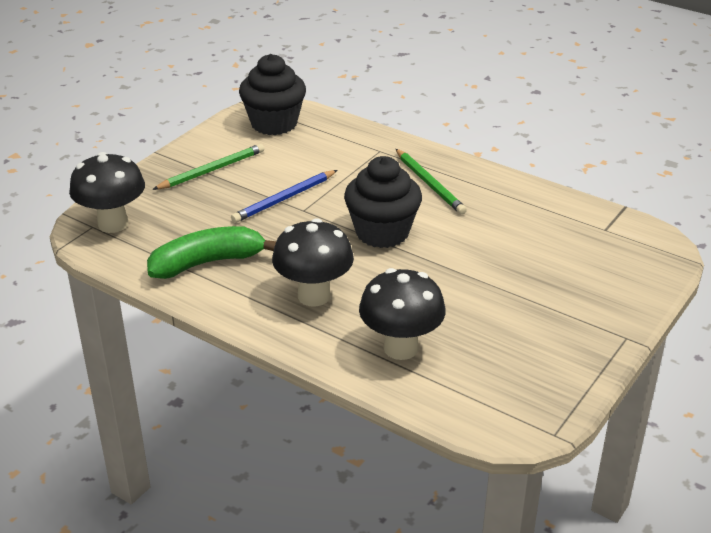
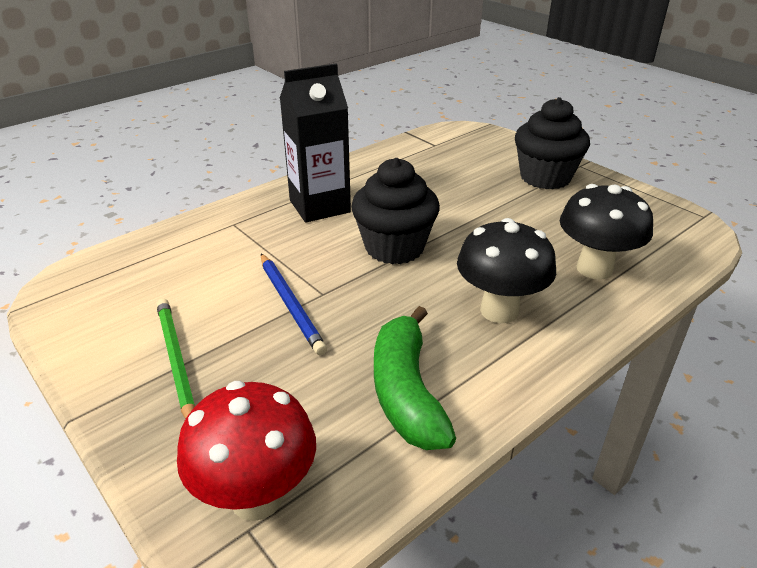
camera: 75 degrees left, 0 degrees up
black mushroom [69,152,145,233] -> red mushroom [177,381,316,521]
black cupcake [239,54,306,135] -> black cupcake moved to [515,97,590,189]
green pencil [396,149,467,215] -> black carton [280,64,351,223]

